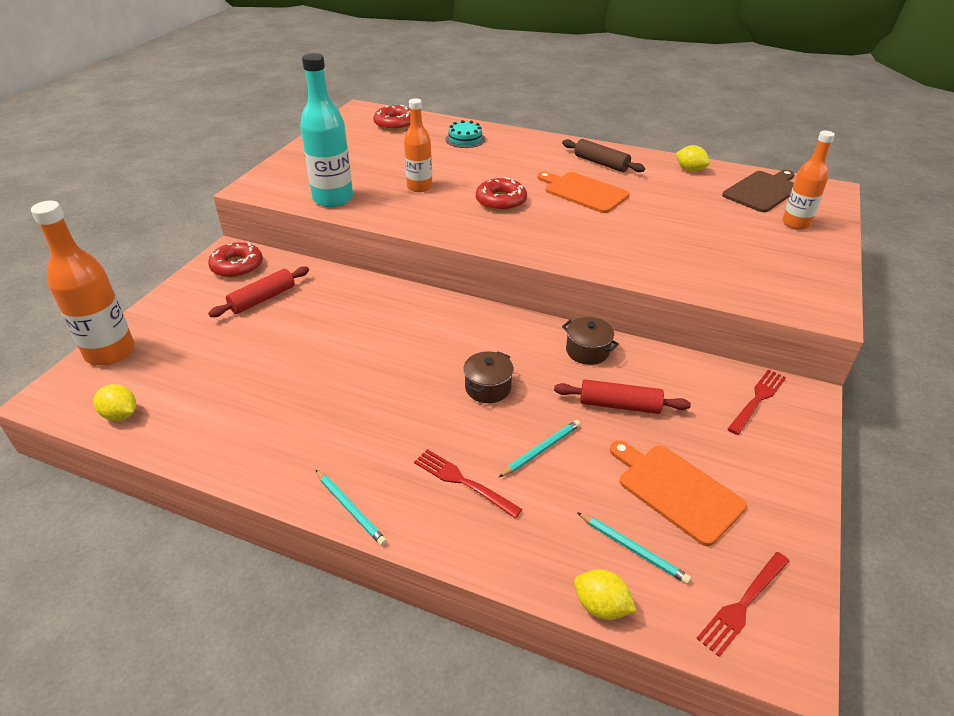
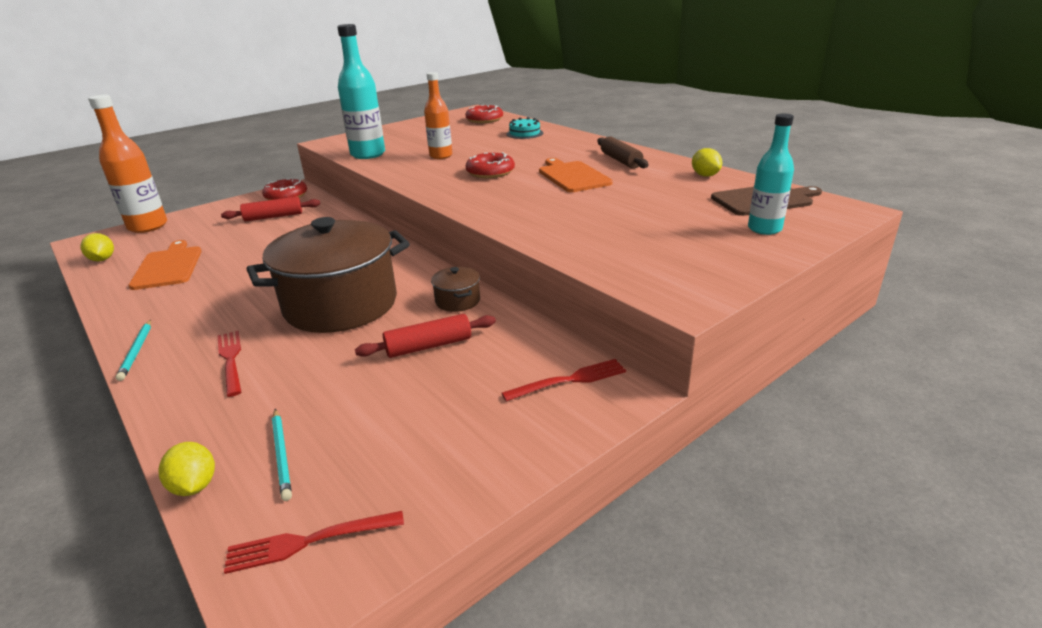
camera: 30 degrees right, 10 degrees down
brown pot [463,351,514,403] -> brown pot [246,217,410,333], size x2.49
turquoise pencil [499,420,580,477] -> none
red rolling pin [554,379,691,414] -> red rolling pin turned 60 degrees counterclockwise [355,314,496,358]
orange cutting board [610,440,747,546] -> orange cutting board moved to [128,240,202,290]
orange bottle [782,131,835,230] -> turquoise bottle [748,113,794,235]

